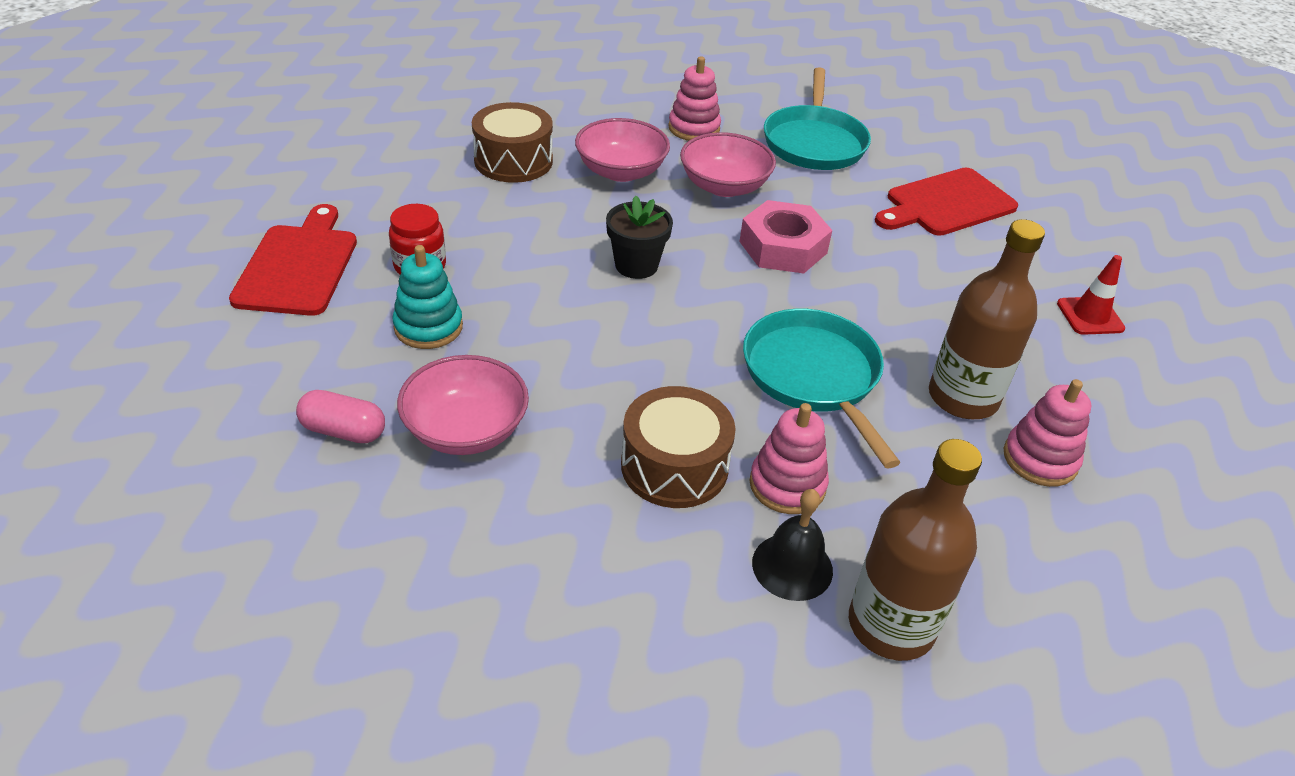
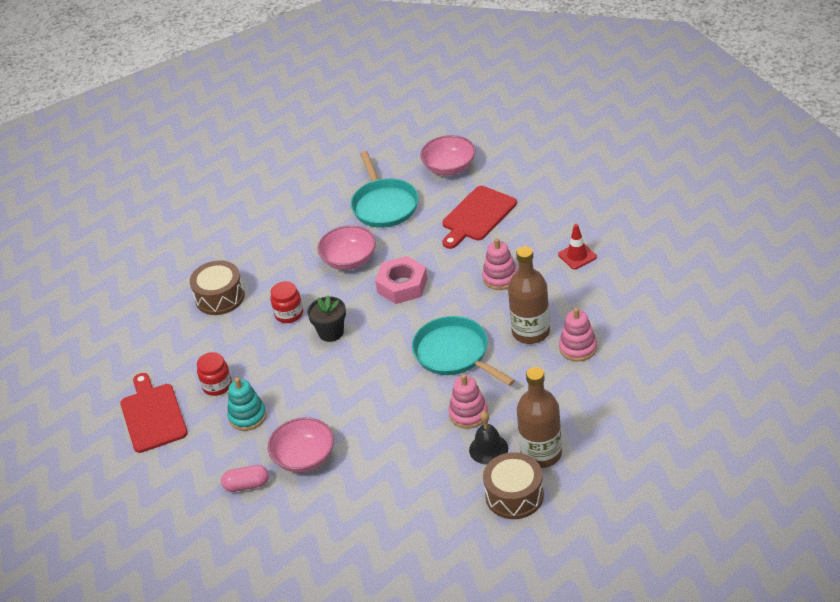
camera: 15 degrees left, 0 degrees up
pink bowl [575,118,670,182] -> pink bowl moved to [420,135,476,176]
brown drum [621,386,735,508] -> brown drum moved to [483,452,544,519]
pink stacking toy [668,56,721,141] -> pink stacking toy moved to [482,238,518,290]
none -> red jar [270,281,303,323]

